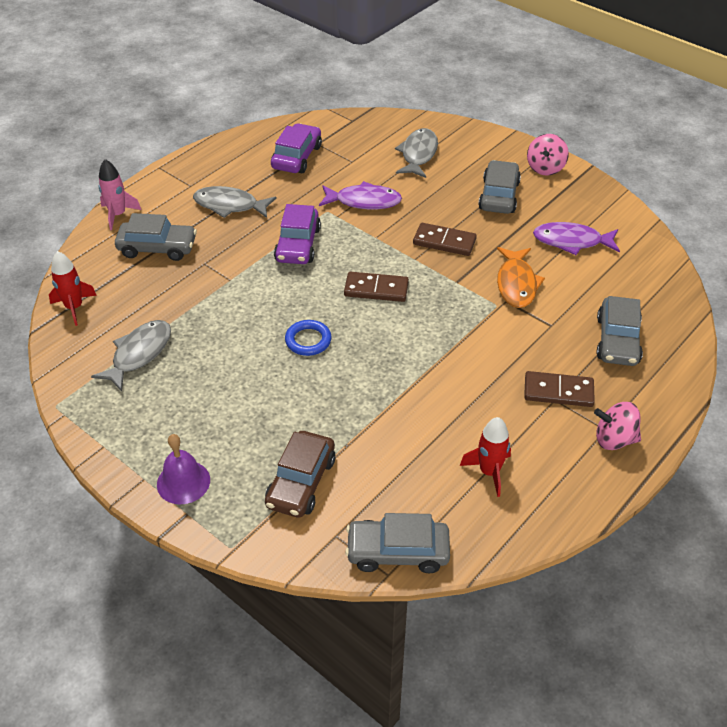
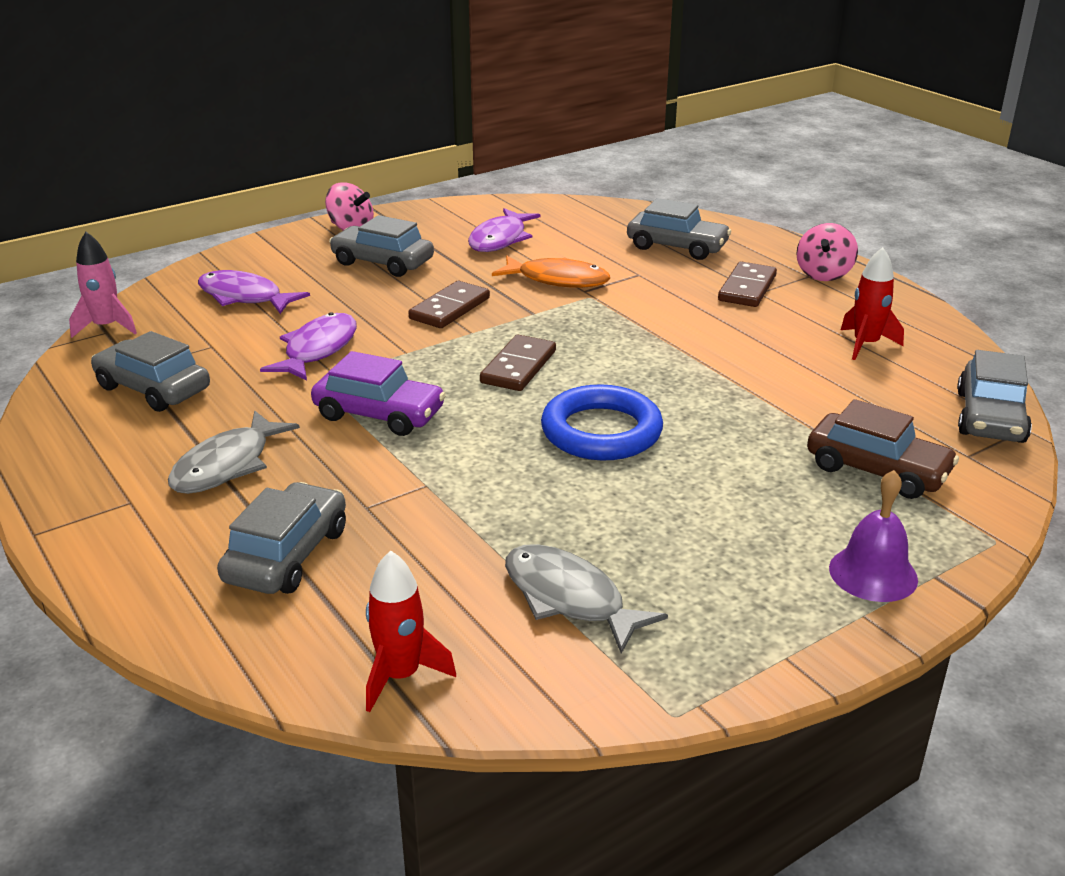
camera: 75 degrees left, 15 degrees down
pink rocket [98,159,141,230] -> pink rocket moved to [69,232,137,338]
purple car [271,123,322,173] -> grey car [91,331,210,412]
blue ring [285,320,332,356] -> blue ring [541,384,663,461], size x1.69
grey fish [395,128,438,178] -> purple fish [198,270,310,314]

